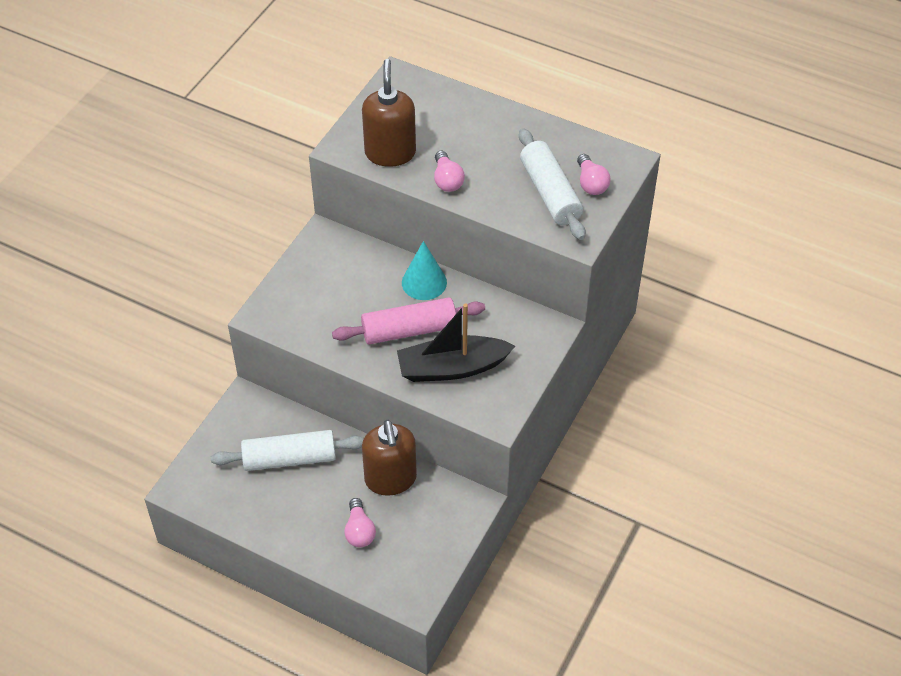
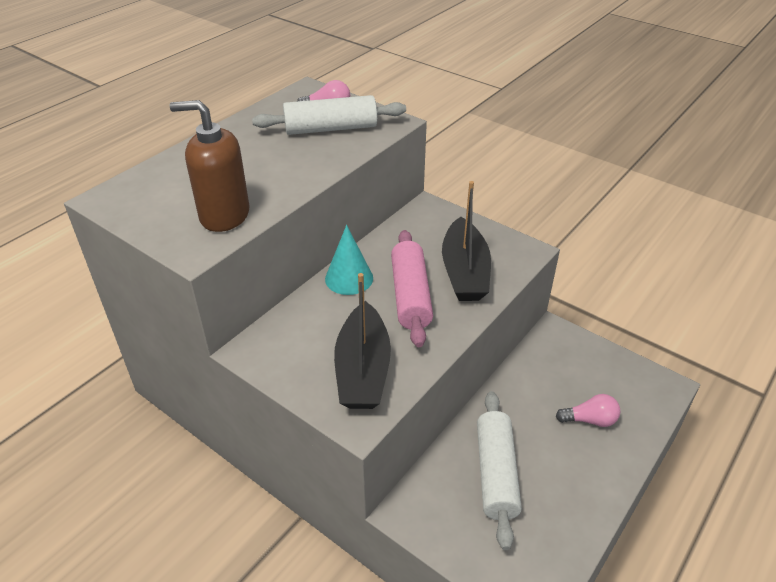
camera: 80 degrees left, 10 degrees down
brown soap dispenser [362,420,417,496] -> none
pink light bulb [434,151,465,192] -> none
none -> black boat [334,273,391,409]

